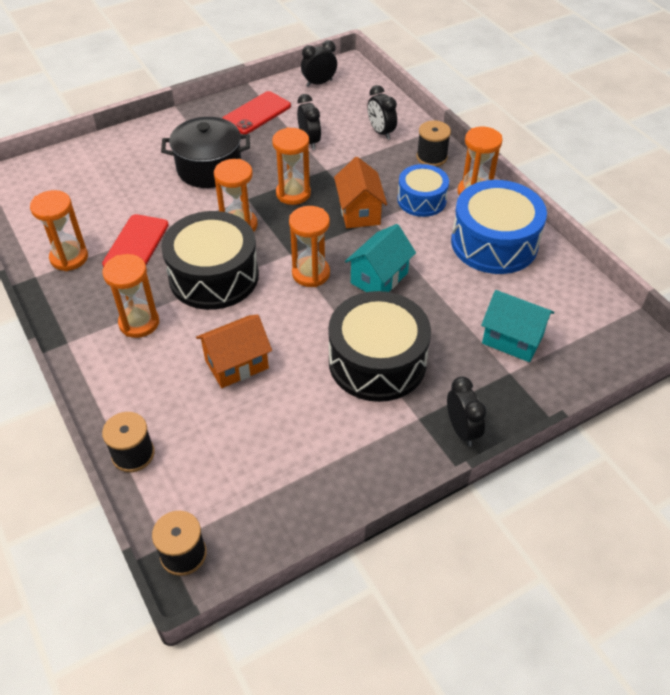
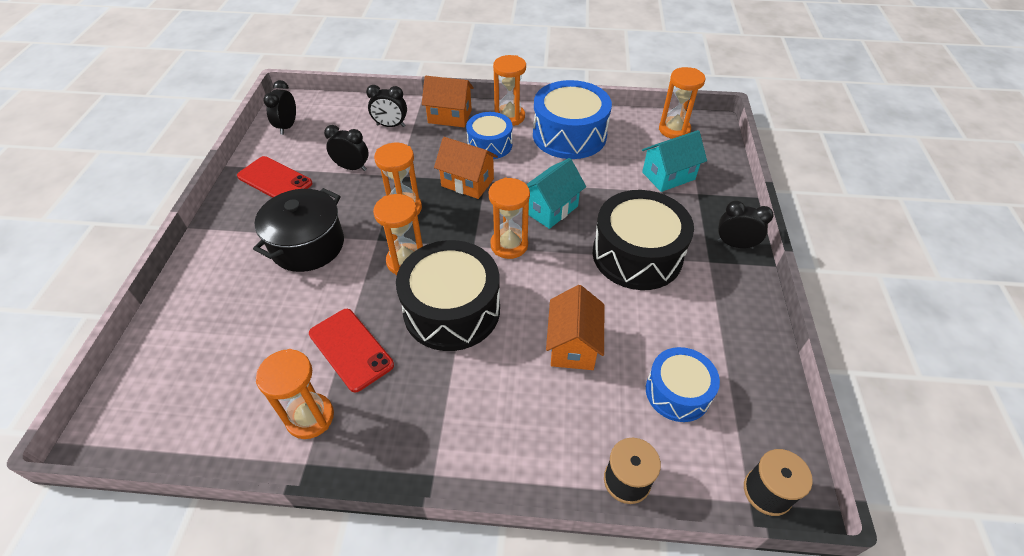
camera: 55 degrees left, 0 degrees up
orange hourglass [102,254,159,338] -> orange hourglass moved to [659,67,705,139]
red phone [222,91,291,134] -> red phone turned 45 degrees counterclockwise [237,156,313,198]
turquoise house [345,224,416,292] -> turquoise house turned 60 degrees clockwise [526,158,586,229]
black spool [416,121,451,167] -> orange house [422,76,474,127]
none -> blue drum [646,347,720,422]

